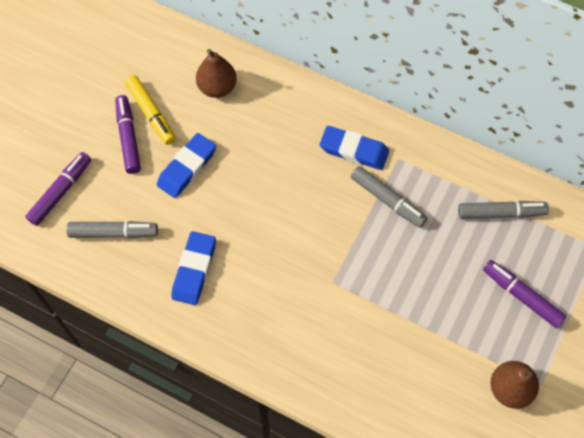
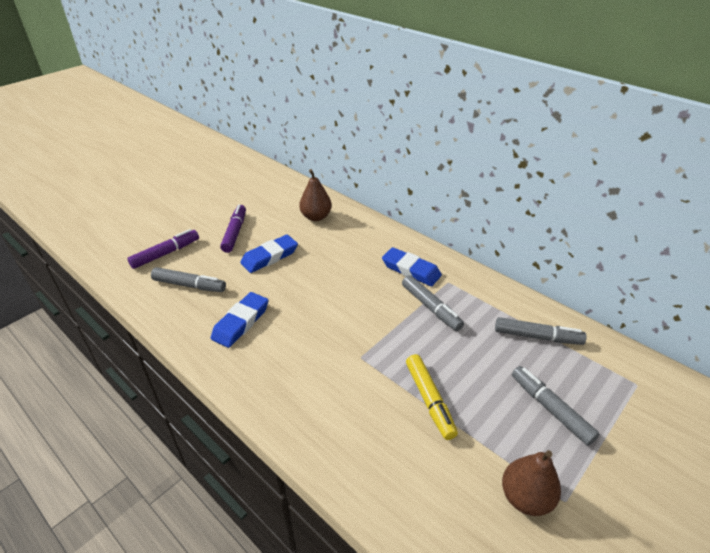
camera: 15 degrees right, 25 degrees down
yellow marker [125,75,176,145] -> yellow marker moved to [406,354,458,440]
purple marker [483,260,566,328] -> grey marker [512,366,599,446]

